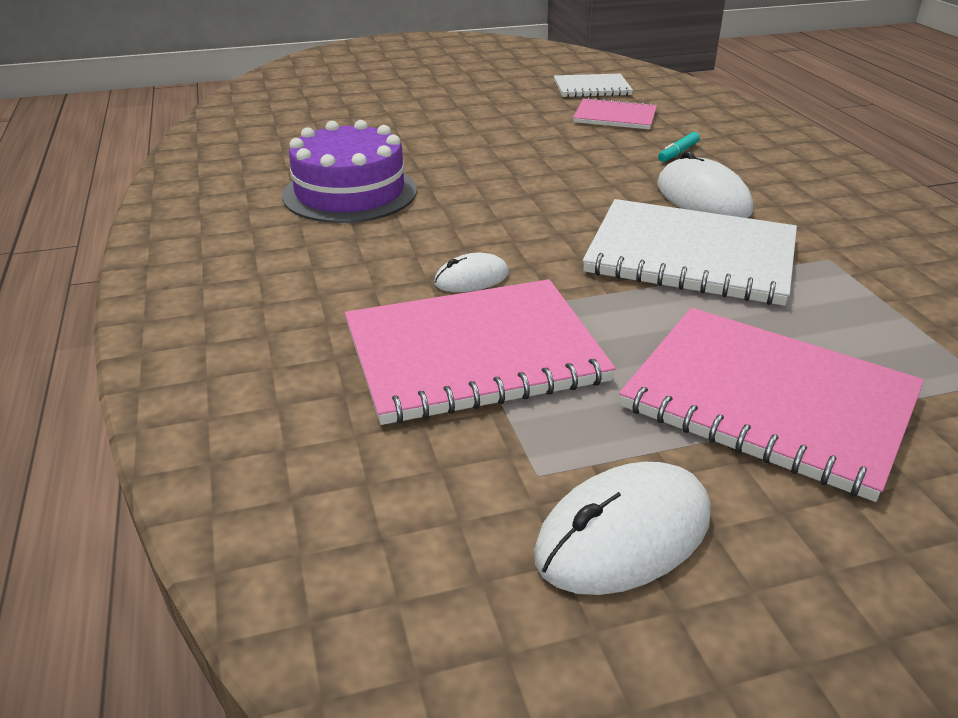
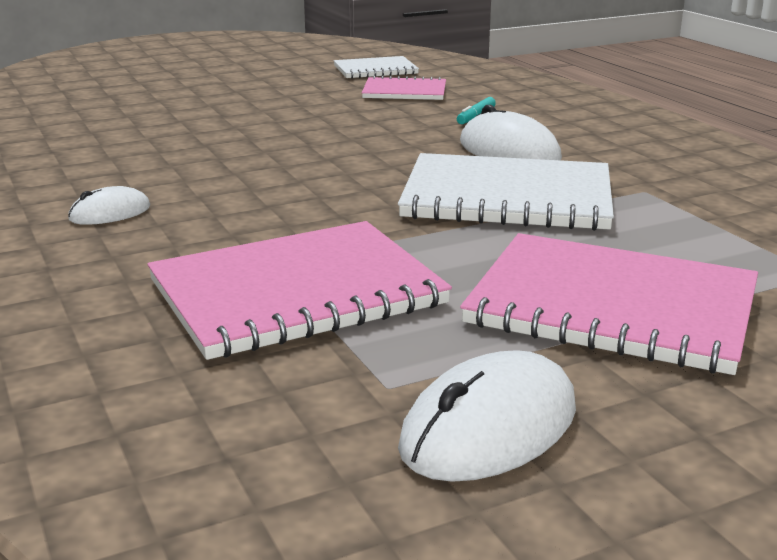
camera: 10 degrees left, 10 degrees down
purple cake [282,120,417,223] -> none
white mouse [434,253,509,292] -> white mouse moved to [68,186,151,225]

